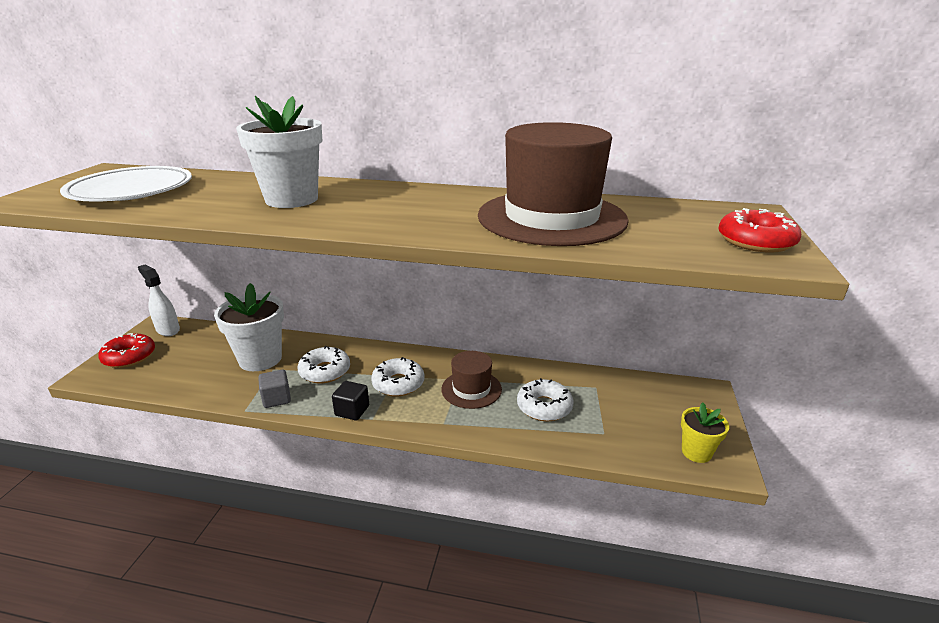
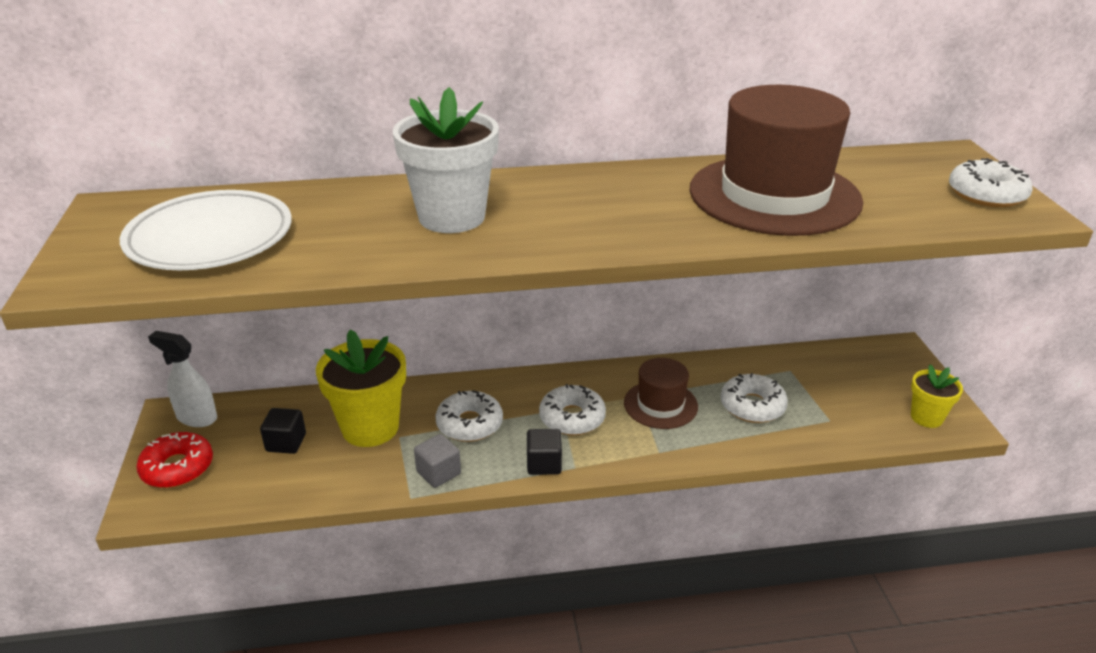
camera: 20 degrees left, 5 degrees up
white flower pot [214,283,284,371] -> yellow flower pot [316,329,406,447]
red donut [718,208,801,253] -> white donut [949,158,1033,207]
none -> black cube [260,408,306,454]

